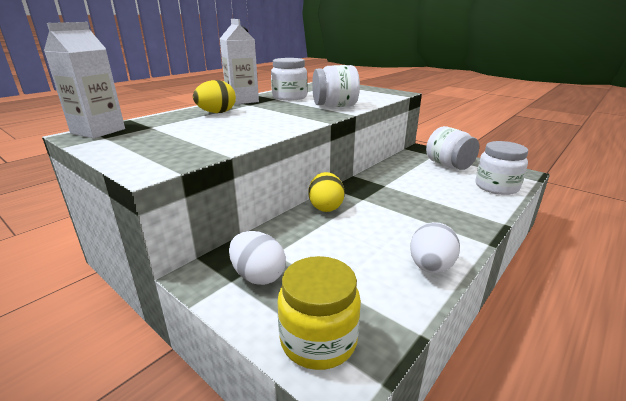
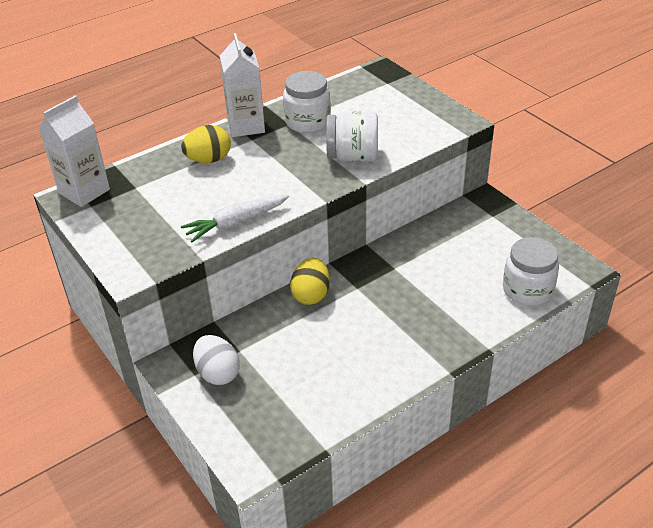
camera: 15 degrees right, 15 degrees up
yellow jar [278,256,361,370] -> none
white egg [410,222,460,274] -> none
white jar [426,126,479,170] -> none
none -> white carrot [181,195,289,242]

